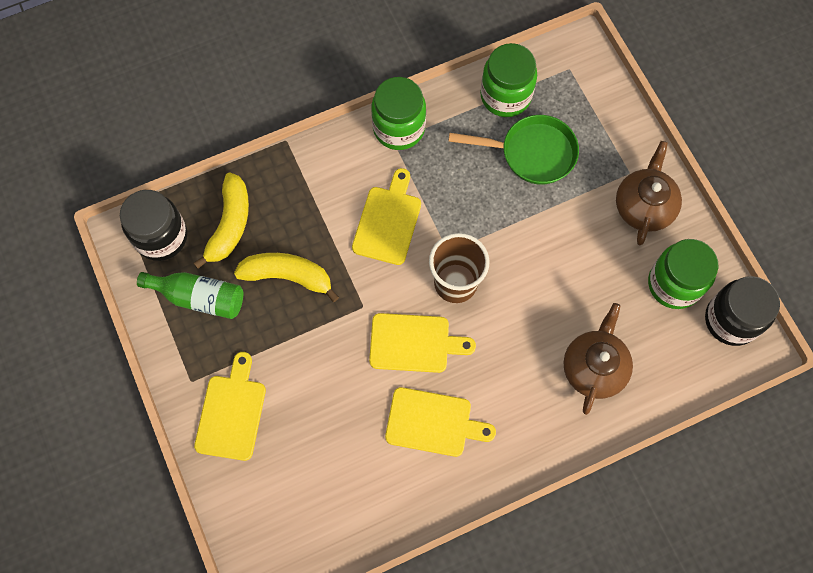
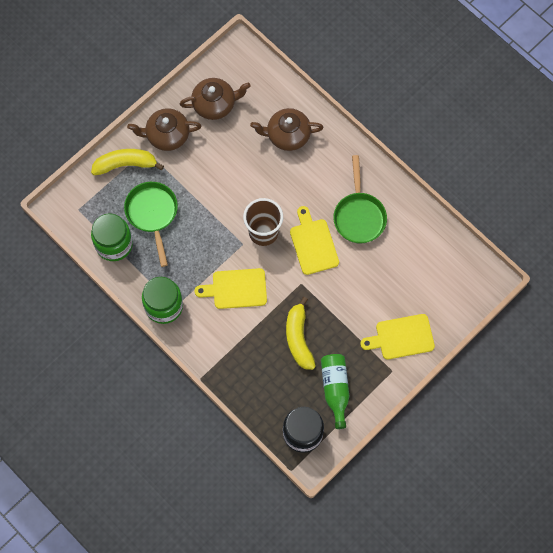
camera: 110 degrees left, 0 degrees up
yellow banana [194,172,249,269] -> yellow banana moved to [91,149,164,175]
yellow cutting board [385,387,496,457] -> green pan [333,155,387,243]
green jar [648,239,718,309] -> brown teapot [180,78,251,120]
black jar [705,276,780,346] -> none

